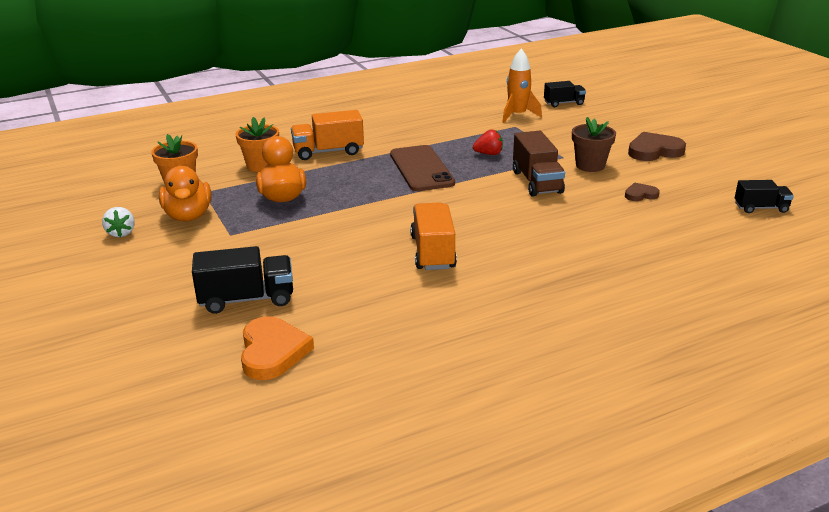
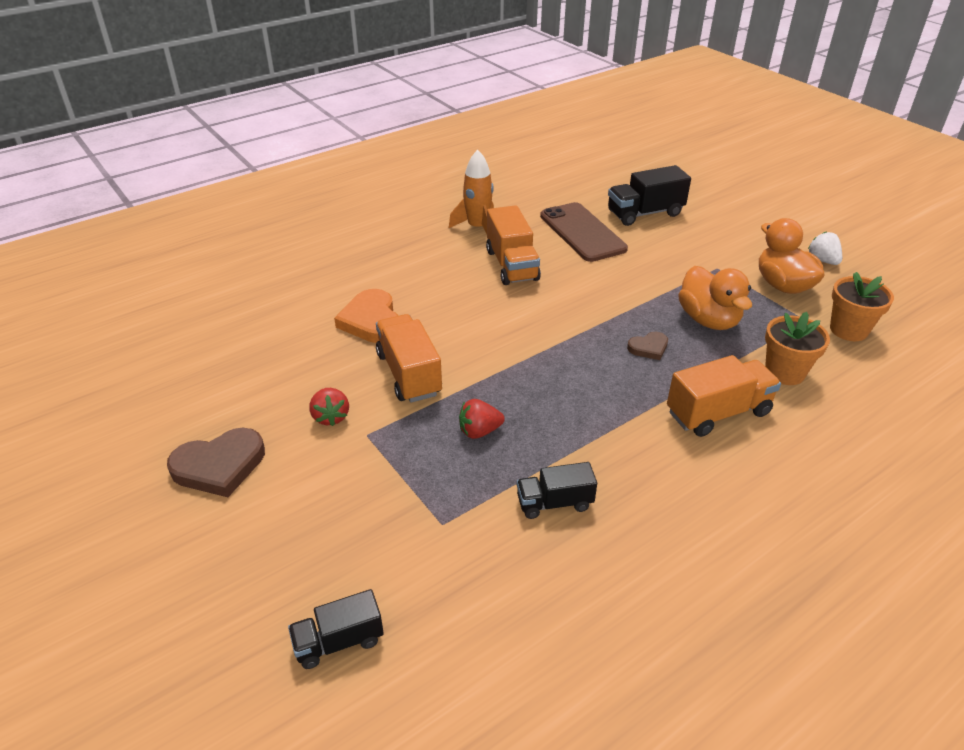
camera: 170 degrees right, 10 degrees up
orange heart [241,316,314,380] -> orange heart moved to [334,289,398,343]
brown phone [390,145,455,191] -> brown phone moved to [540,202,628,262]
orange rocket [502,48,542,123] -> orange rocket moved to [449,150,494,234]
brown truck [513,131,565,197] -> orange truck [376,314,442,403]
brown flower pot [572,117,616,172] -> red strawberry [309,388,349,426]
brown heart [625,183,660,201] -> brown heart moved to [627,332,668,360]
black truck [735,180,794,213] -> black truck moved to [517,462,597,519]

